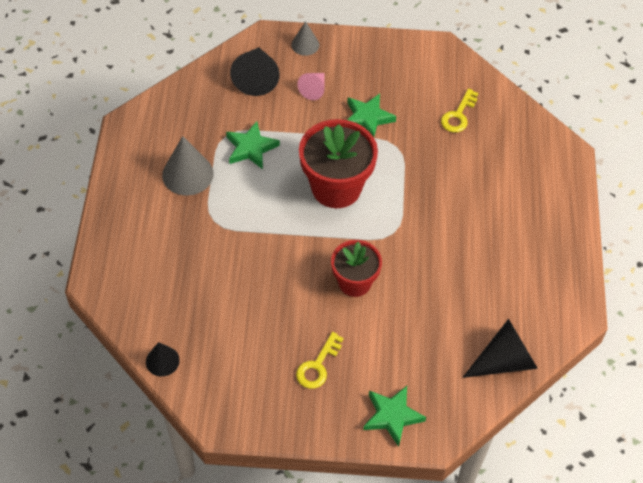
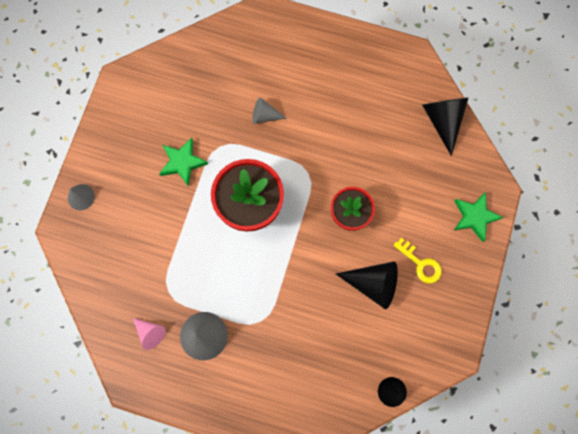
camera: 75 degrees left, 20 degrees up
green star [226,121,280,169] -> none
black cone [230,47,280,96] -> black cone moved to [336,261,398,309]
pink cone [297,73,325,100] -> pink cone moved to [133,318,166,350]
yellow key [441,89,478,133] -> none
none -> grey cone [252,97,287,124]

